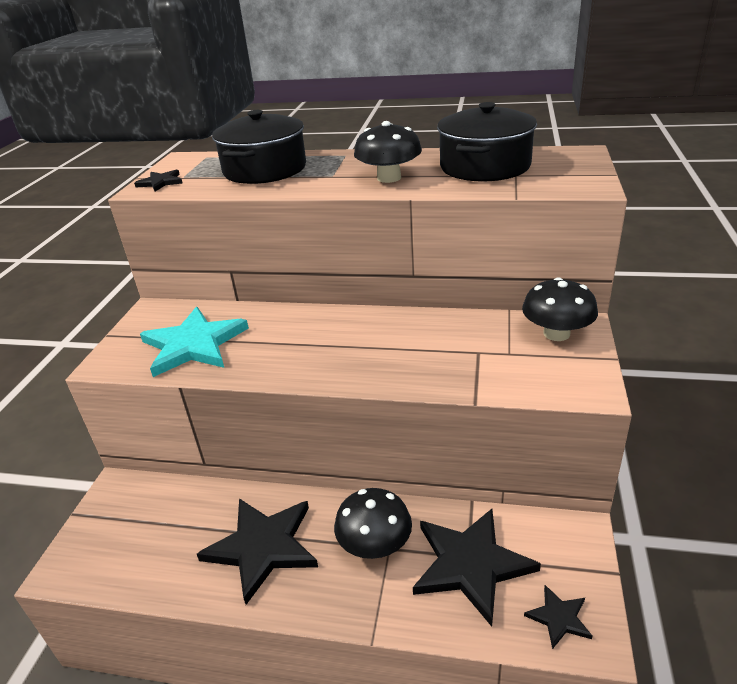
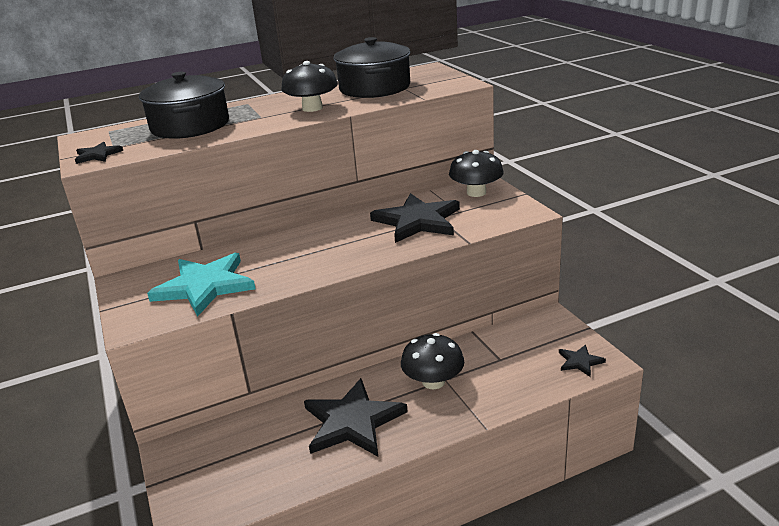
camera: 35 degrees left, 5 degrees down
black star [413,509,541,627] -> black star moved to [370,193,460,243]

